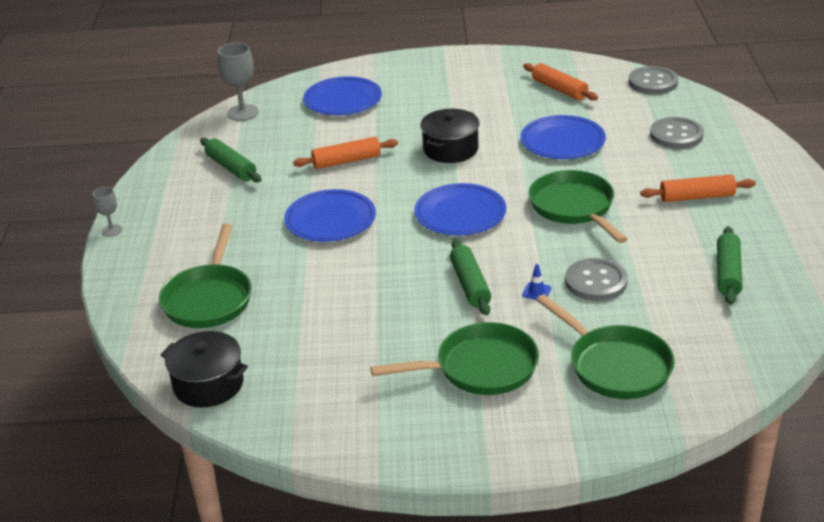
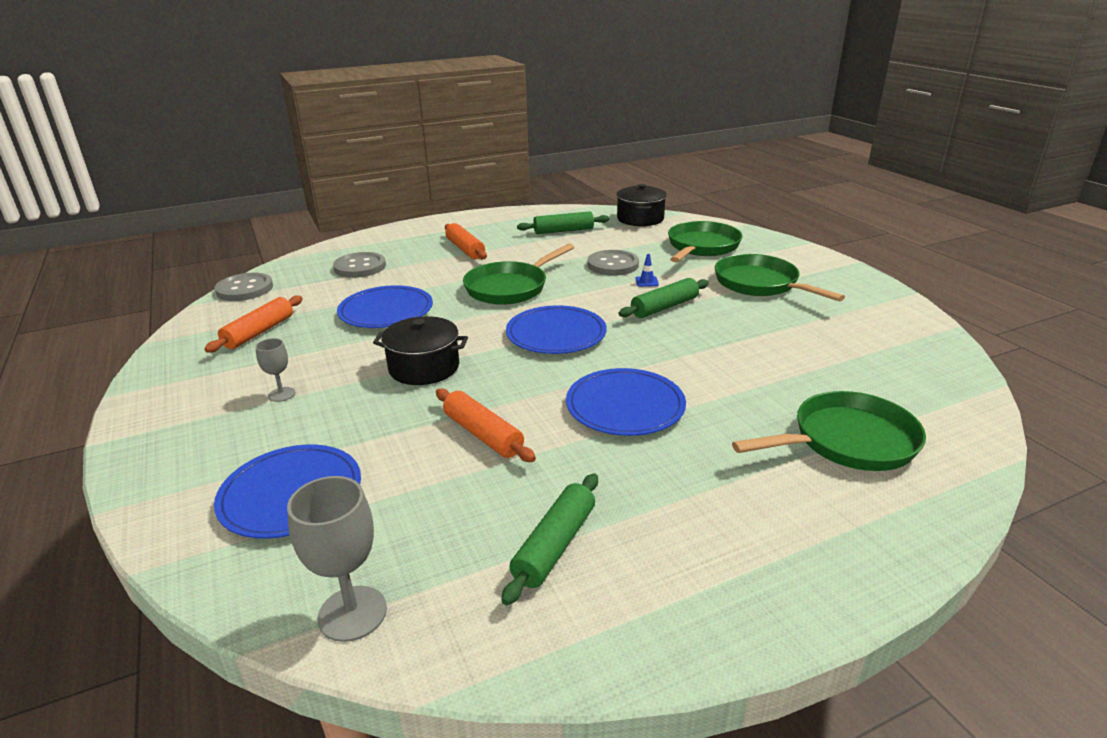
camera: 115 degrees left, 5 degrees down
grey goblet [92,187,122,237] -> grey goblet moved to [255,338,295,402]
black pot [161,331,248,407] -> black pot moved to [616,184,667,226]

